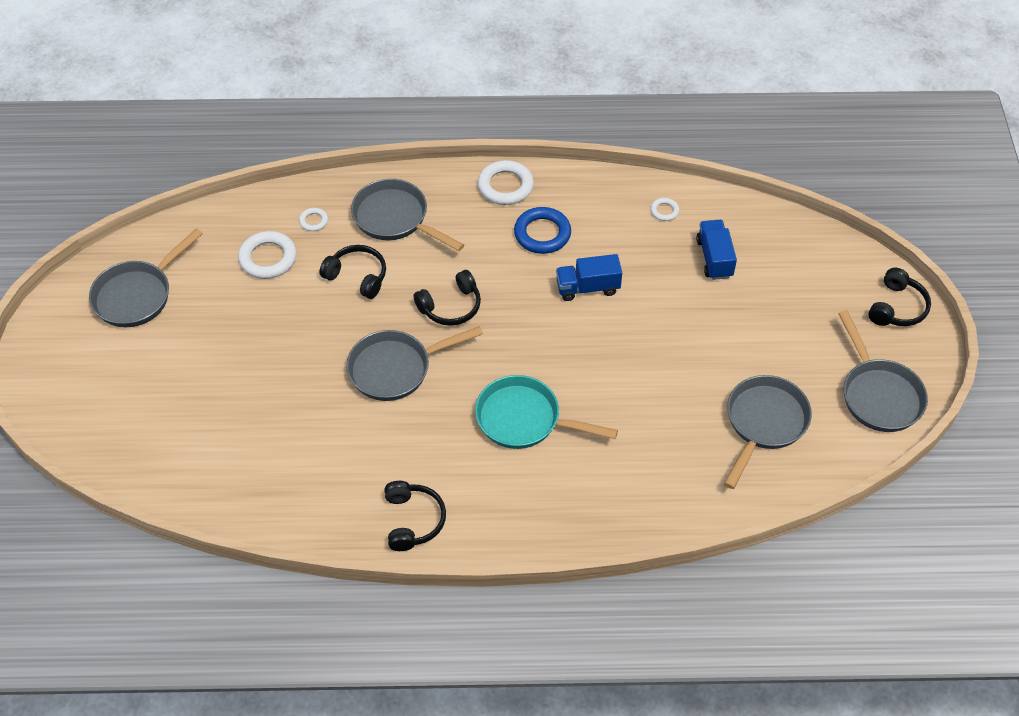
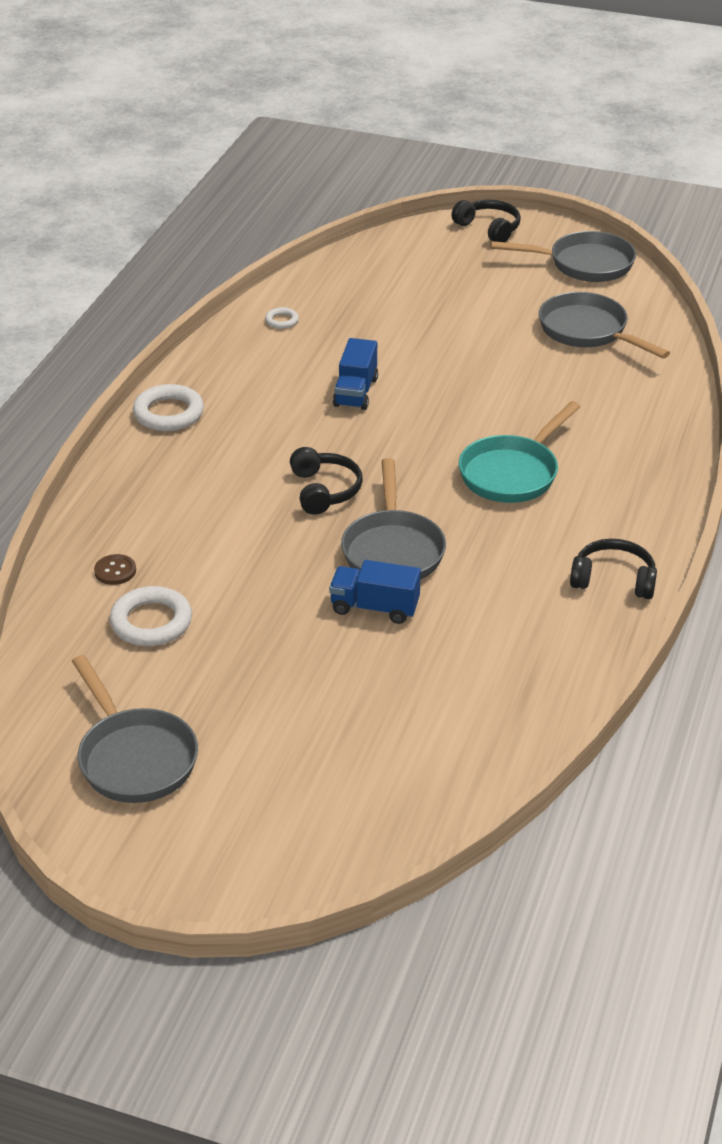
camera: 70 degrees left, 15 degrees down
white ring [299,208,328,231] -> brown button [94,554,136,585]
black headphones [319,245,386,299] -> none
grey pan [351,179,464,251] -> none
blue ring [514,207,571,254] -> none
blue truck [696,220,737,280] -> blue truck moved to [329,560,421,624]

